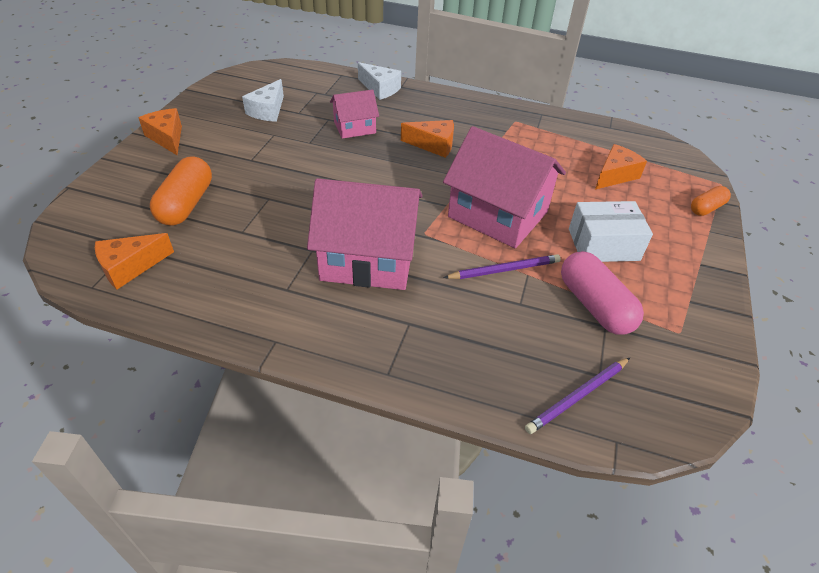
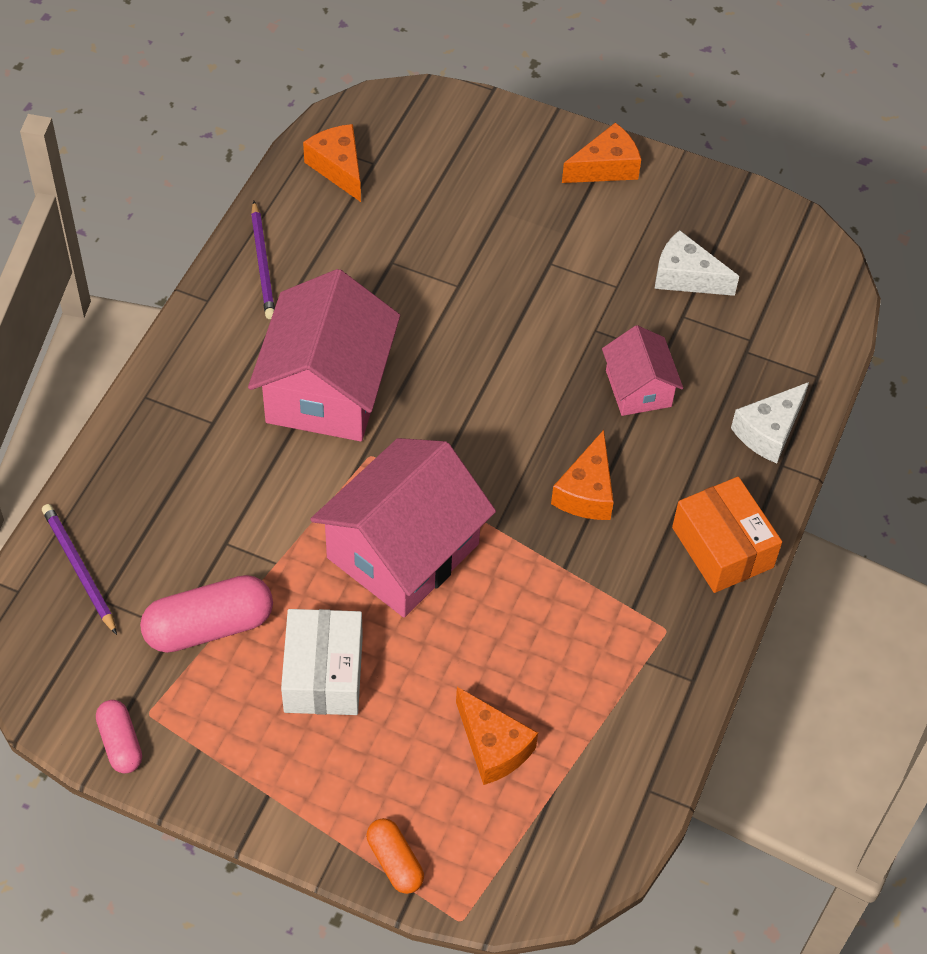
camera: 95 degrees right, 10 degrees up
orange capsule [150,157,212,226] -> none
purple pencil [443,254,561,279] -> purple pencil moved to [251,201,275,319]
none -> pink capsule [96,700,142,774]
none -> orange box [672,477,782,593]

